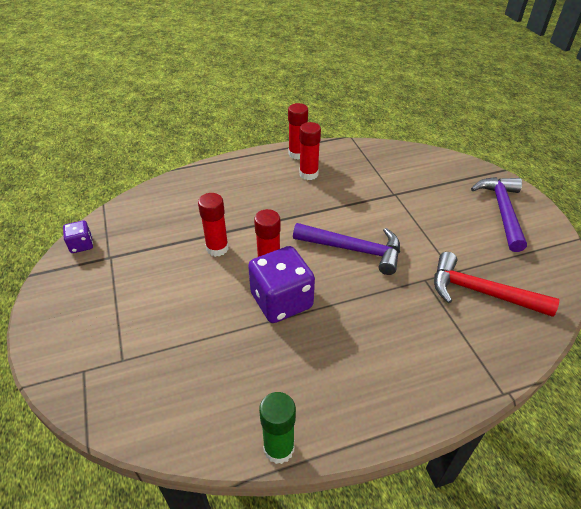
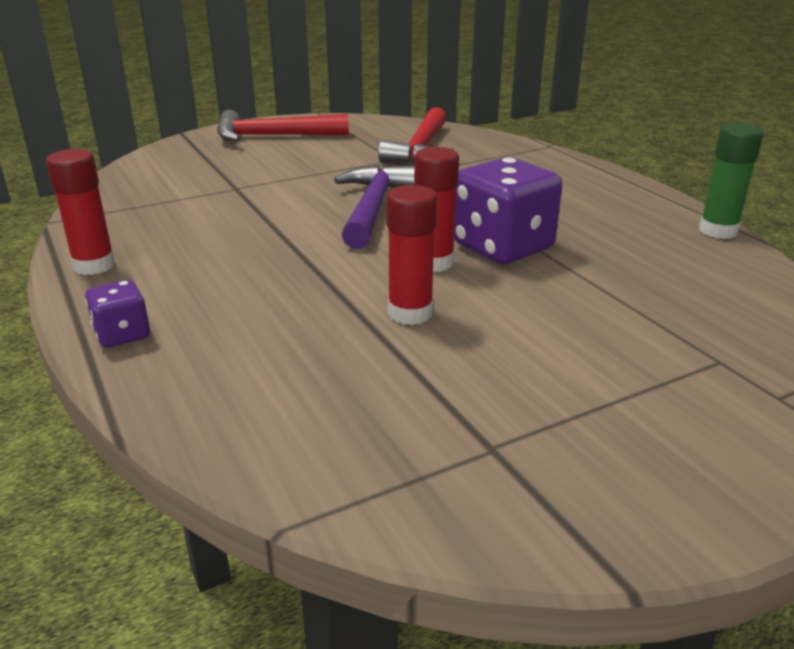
camera: 100 degrees left, 15 degrees down
purple dice [63,220,93,253] -> purple dice moved to [85,280,150,348]
red glue stick [299,122,321,180] -> none
purple hammer [471,177,527,252] -> red hammer [217,110,349,141]

